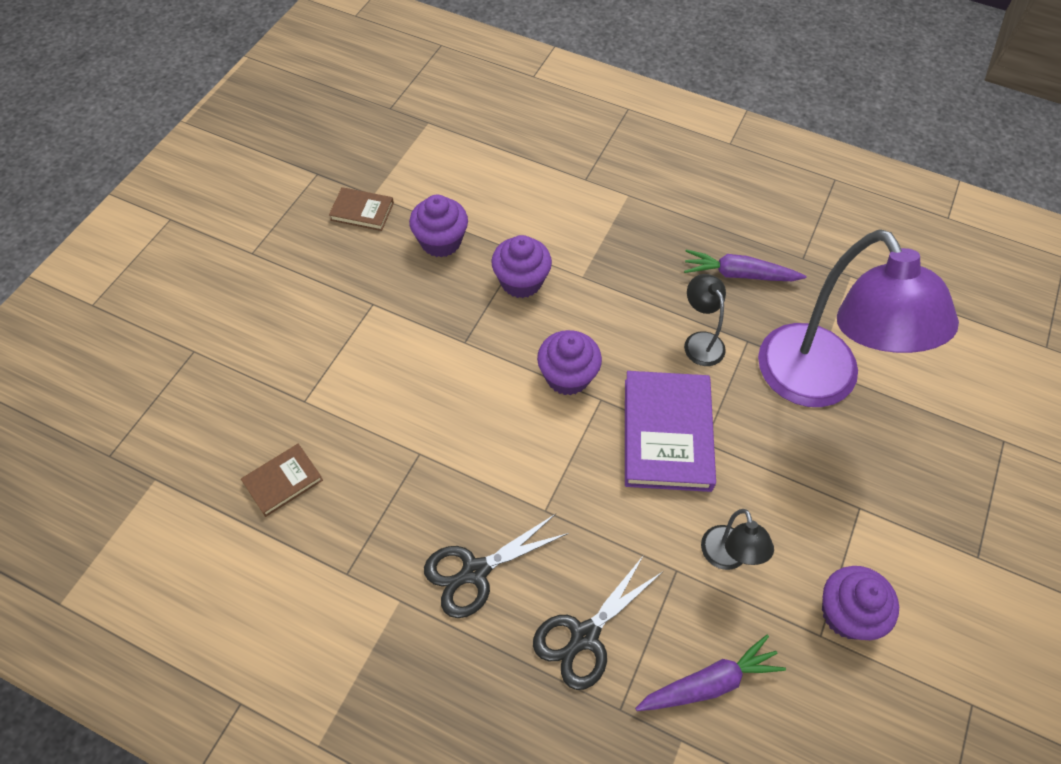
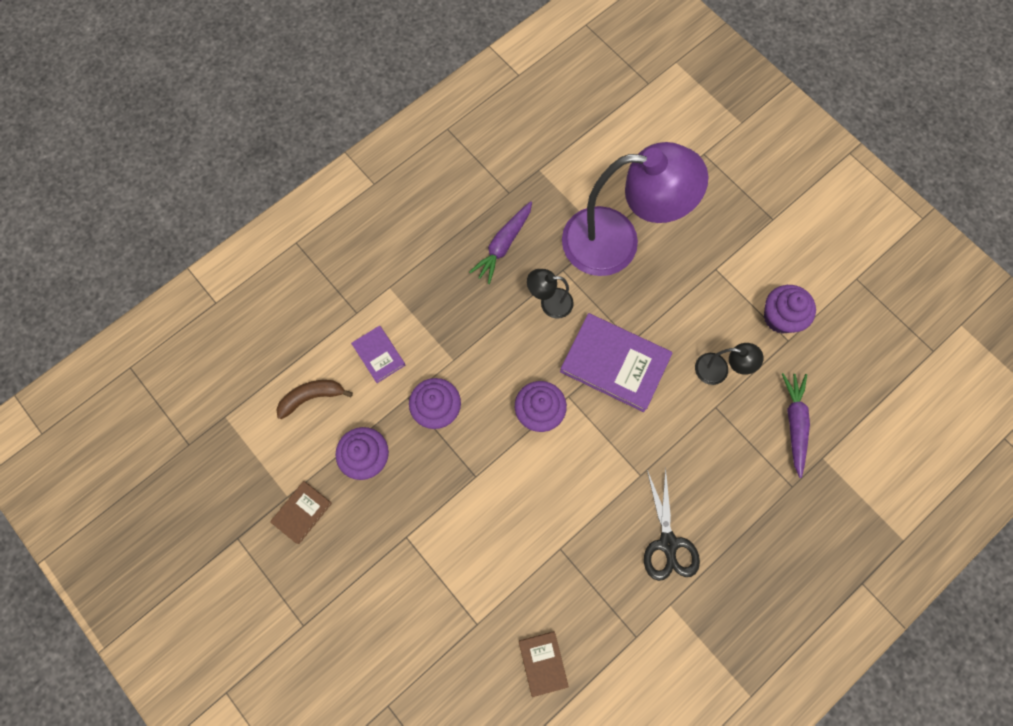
camera: 65 degrees left, 15 degrees up
black scissors [533,555,662,690] -> none
none -> brown banana [276,380,353,419]
none -> purple book [351,326,405,383]

